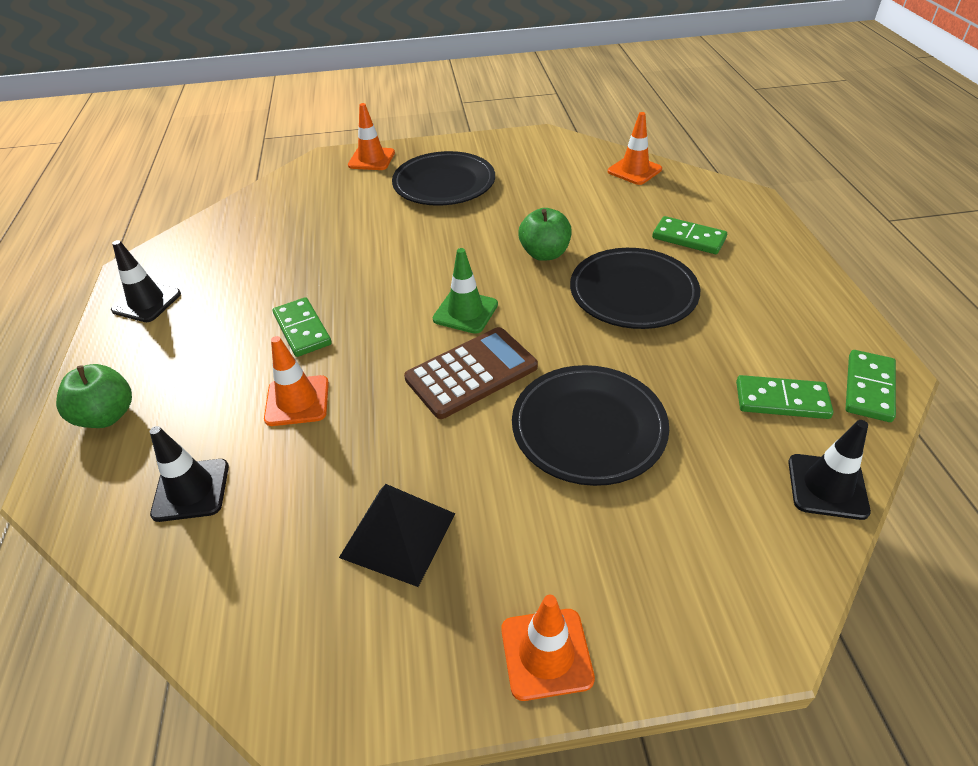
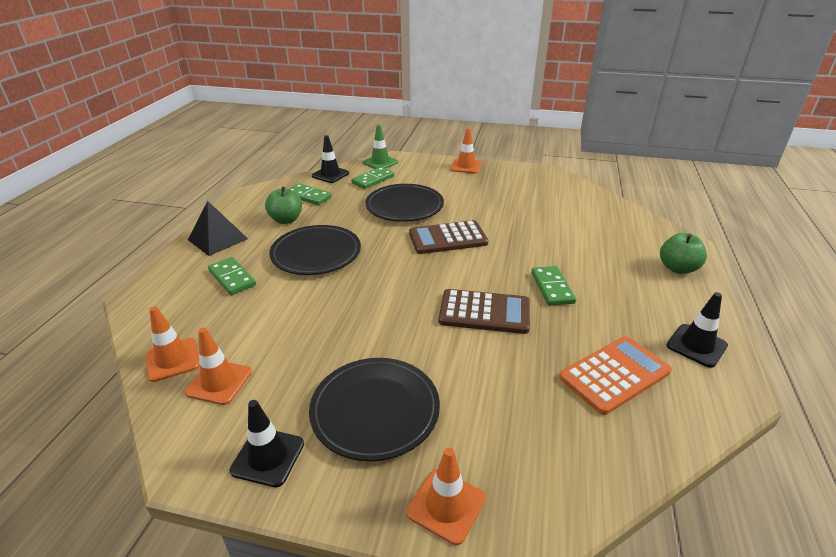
camera: 160 degrees left, 10 degrees down
black traffic cone [150,426,229,522] -> black traffic cone moved to [230,400,304,487]
orange traffic cone [264,336,329,426] -> orange traffic cone moved to [185,327,252,405]
black pyramid [339,484,455,587] -> black pyramid moved to [188,201,248,256]
green traffic cone [433,248,498,334] -> green traffic cone moved to [363,124,398,169]
green apple [518,208,572,261] -> green apple moved to [265,186,302,224]
green domino [846,350,896,422] -> green domino moved to [351,167,394,189]
none -> brown calculator [438,289,530,334]
none -> orange calculator [559,336,672,415]

